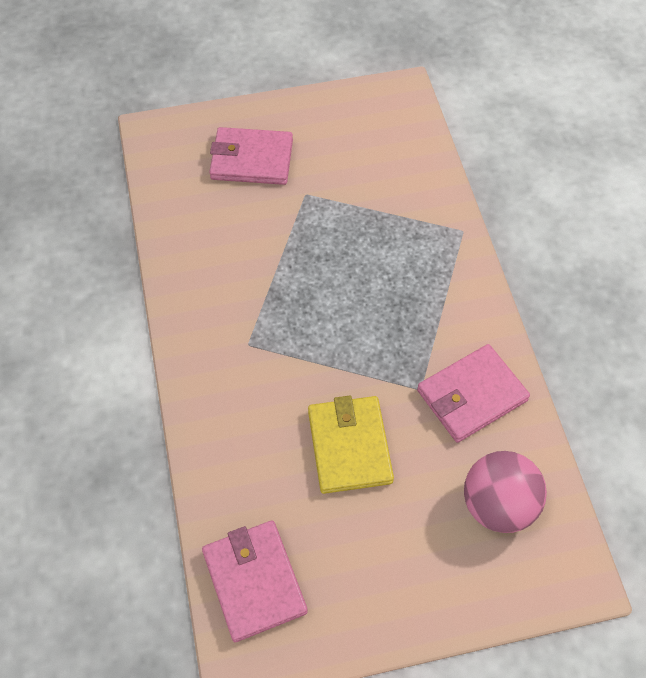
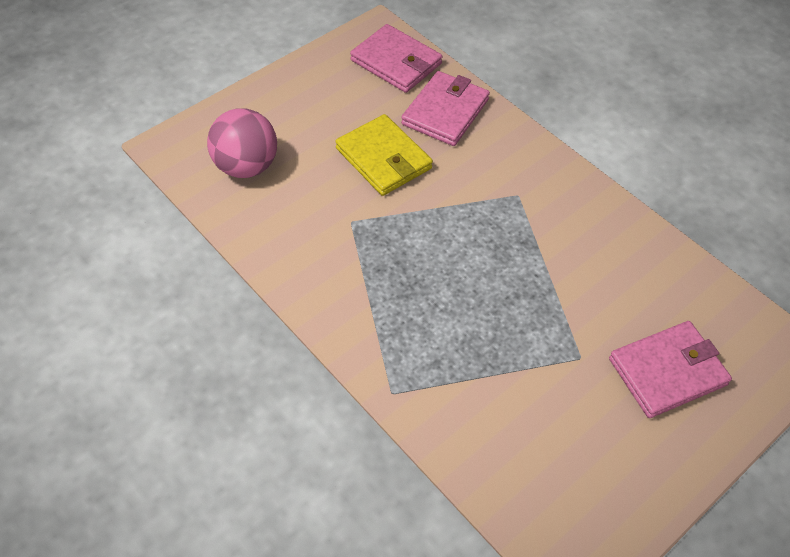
camera: 150 degrees right, 5 degrees down
pink wallet [417,344,530,443] -> pink wallet moved to [401,71,490,146]

